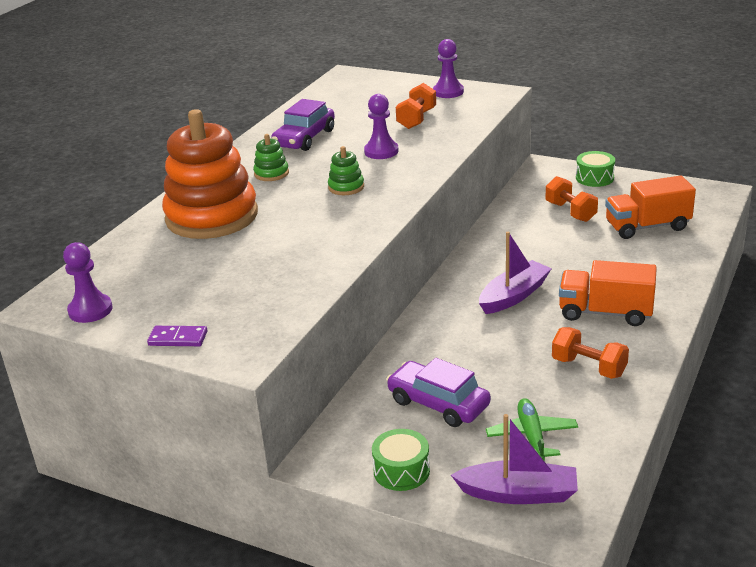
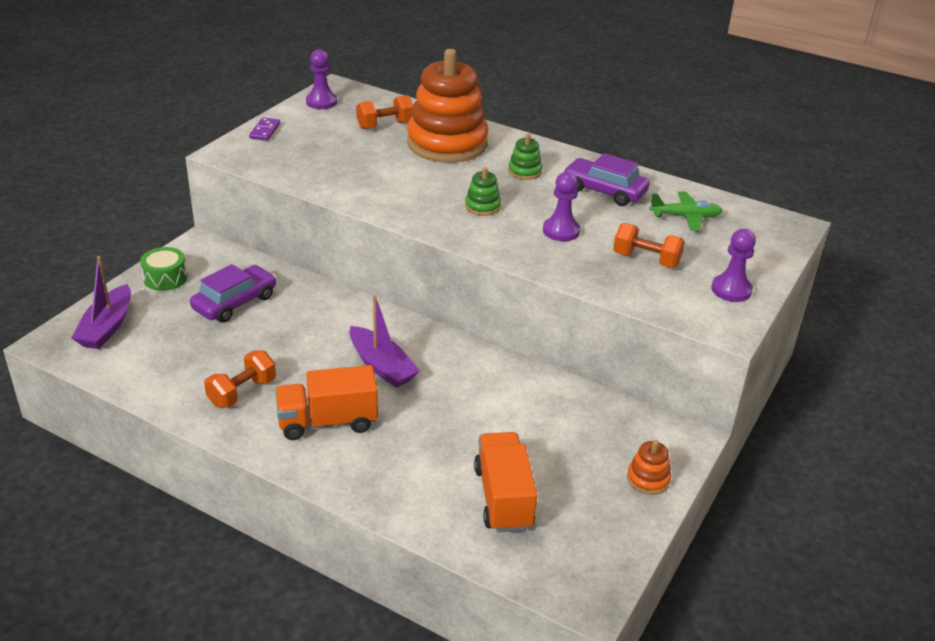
camera: 90 degrees right, 5 degrees up
green plane [486,398,578,460] -> green plane moved to [649,191,723,231]
orange dumbbell [545,176,598,222] -> orange dumbbell moved to [356,95,413,129]
orange truck [559,260,657,326] -> orange truck turned 120 degrees counterclockwise [275,365,378,440]
green drum [576,151,615,187] -> orange stacking toy [627,440,671,495]

